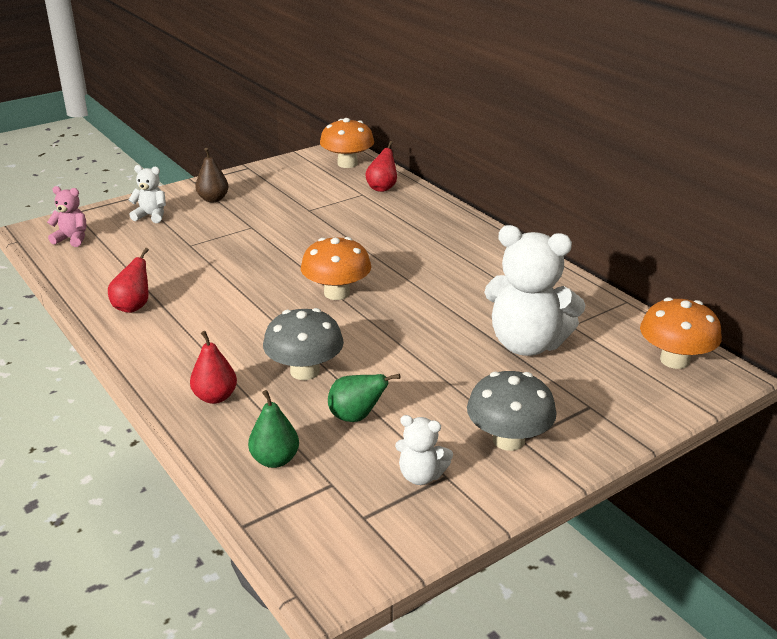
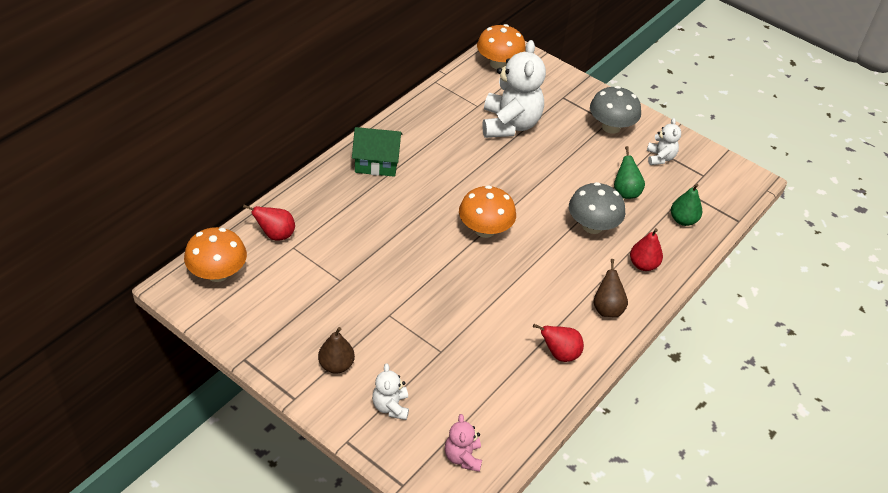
camera: 110 degrees left, 15 degrees up
none -> green house [352,127,402,177]
none -> brown pear [593,259,628,317]

